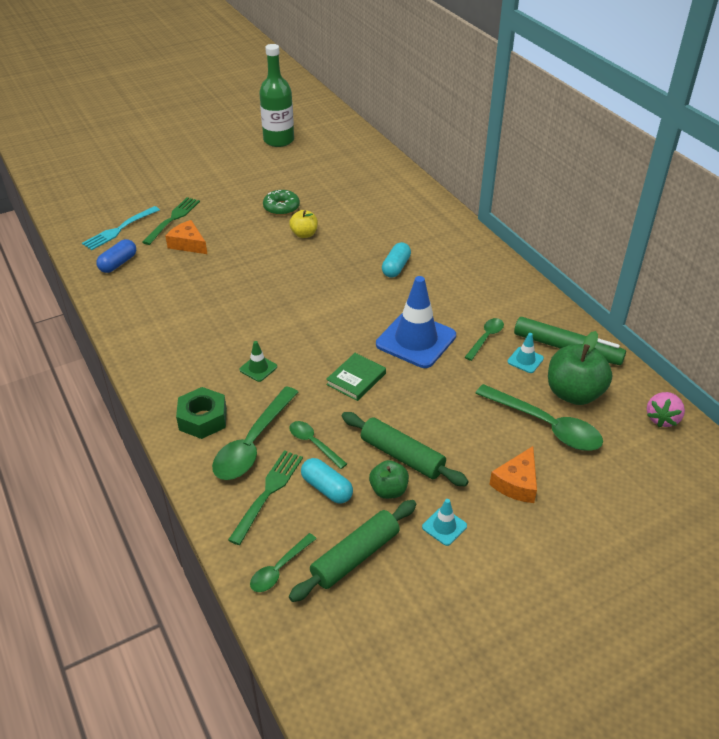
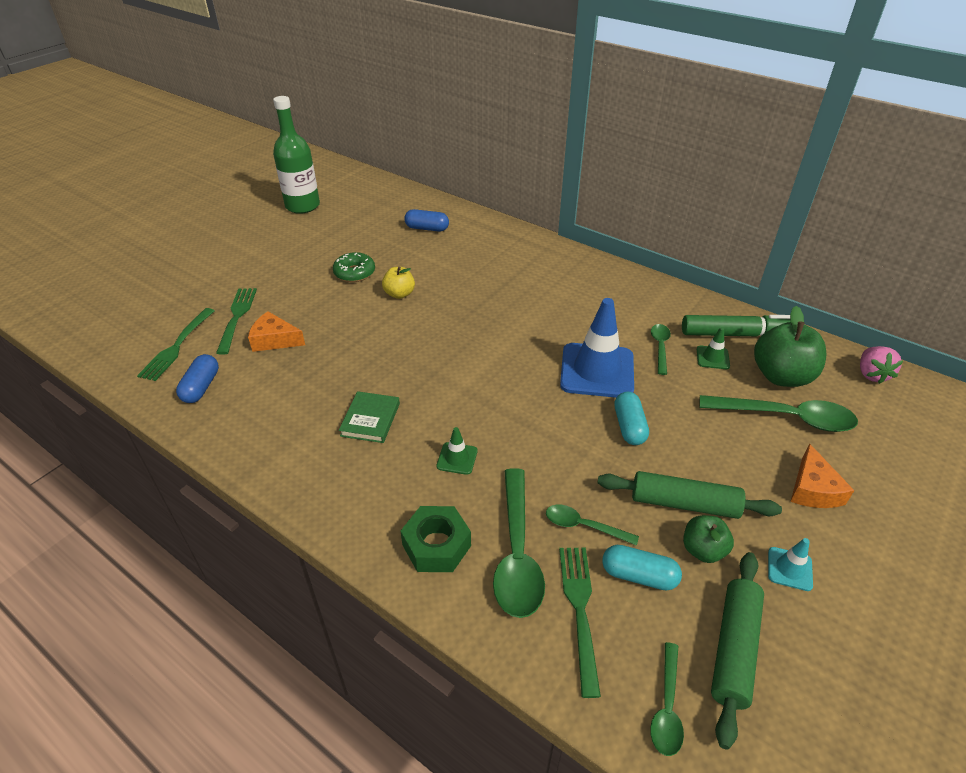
camera: 25 degrees left, 0 degrees up
turquoise fork [82,206,160,250] -> green fork [137,308,215,381]
green book [326,353,386,401] -> green book moved to [339,391,400,443]
turquoise capsule [382,242,411,278] -> turquoise capsule moved to [614,392,649,445]
turquoise traffic cone [507,333,544,373] -> green traffic cone [697,327,730,369]
none -> blue capsule [404,209,449,232]

